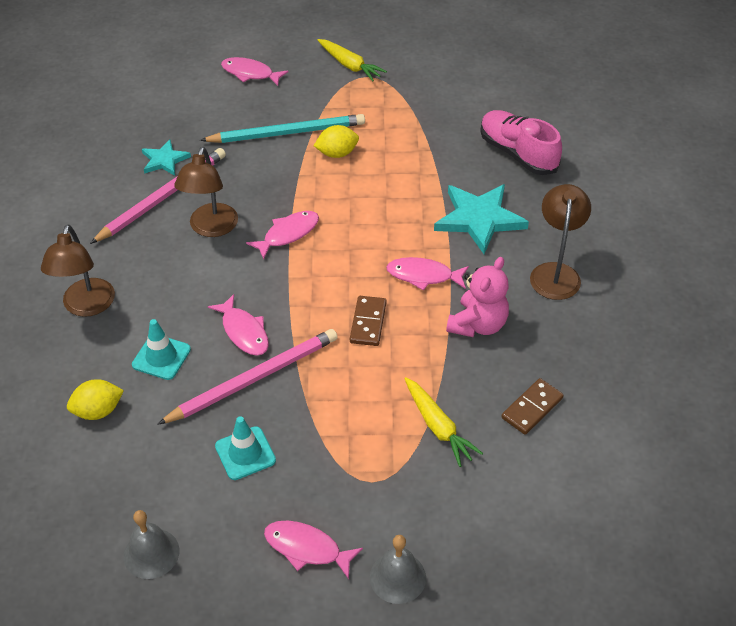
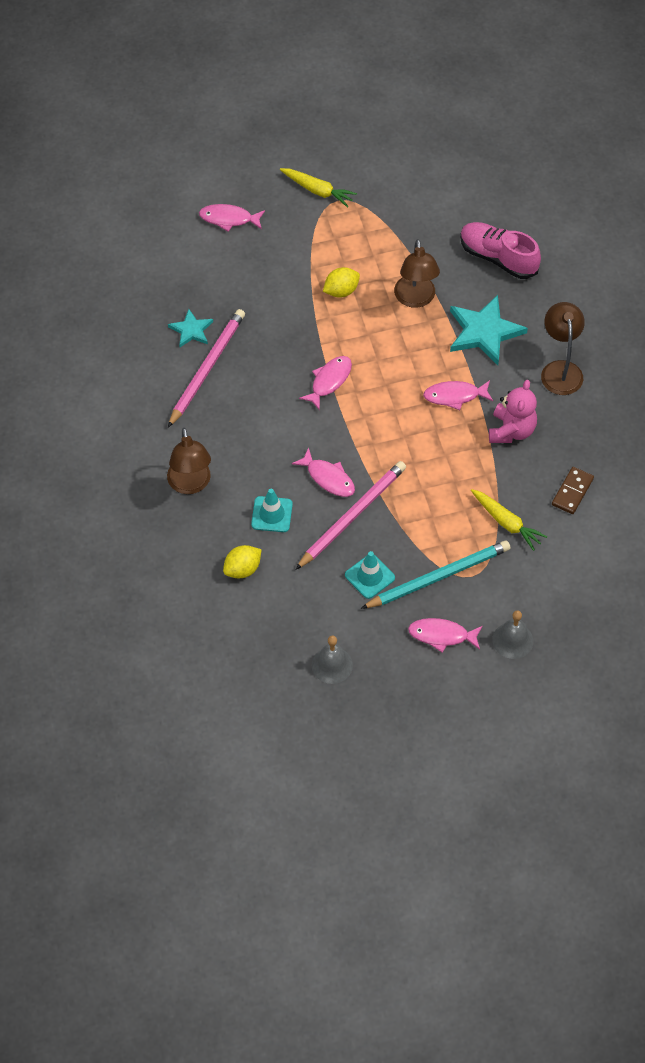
camera: 15 degrees left, 10 degrees up
brown lamp [174,147,238,237] -> brown lamp moved to [394,239,440,308]
turquoise pencil [200,114,365,143] -> turquoise pencil moved to [361,540,510,609]
brown domino [350,296,386,346] -> none

